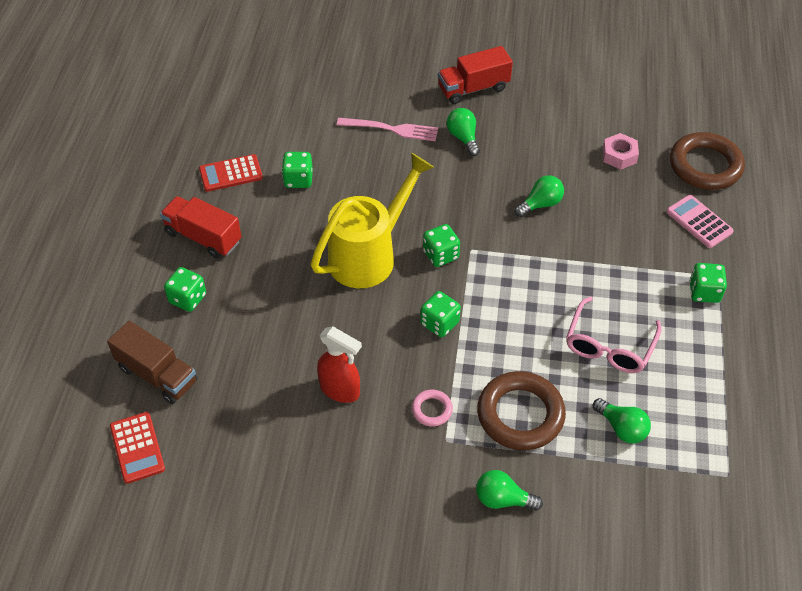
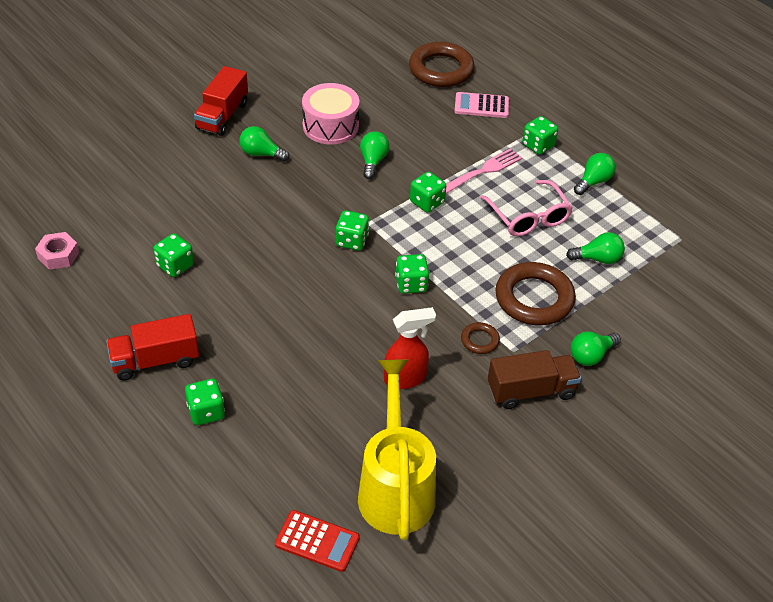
camera: 50 degrees left, 5 degrees down
brown truck [107,321,197,404] -> brown truck moved to [488,350,581,409]
red calculator [199,154,263,192] -> none
yellow watering can [311,153,434,288] -> yellow watering can moved to [358,359,436,540]
pink fork [337,118,438,141] -> pink fork moved to [446,148,522,194]
pink ring [412,390,453,426] -> brown ring [461,322,500,354]
pink nut [603,133,639,170] -> pink nut moved to [35,232,79,270]
none -> pink drum [302,83,359,145]
none -> green dice [410,172,446,213]
none -> green light bulb [574,153,616,195]

